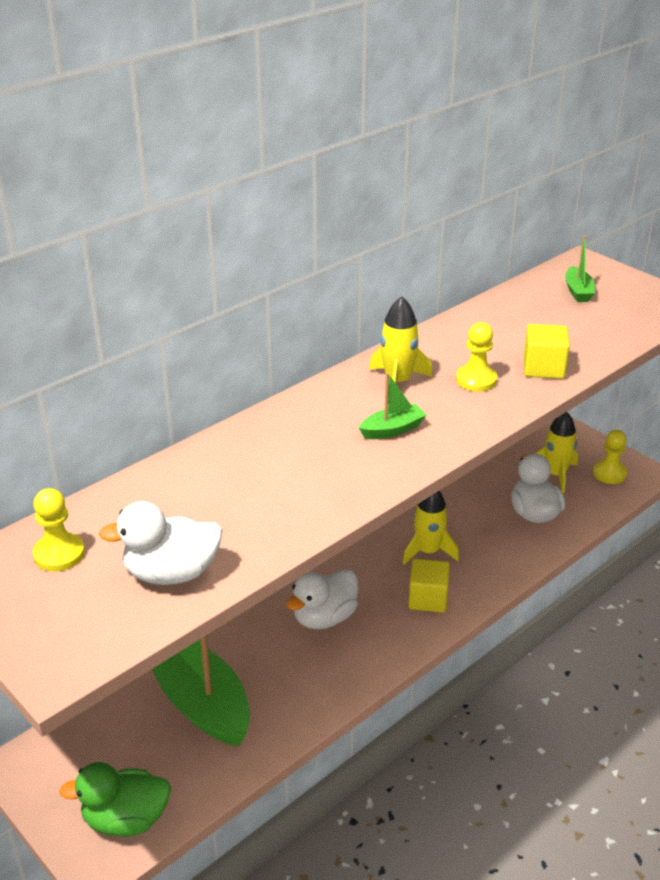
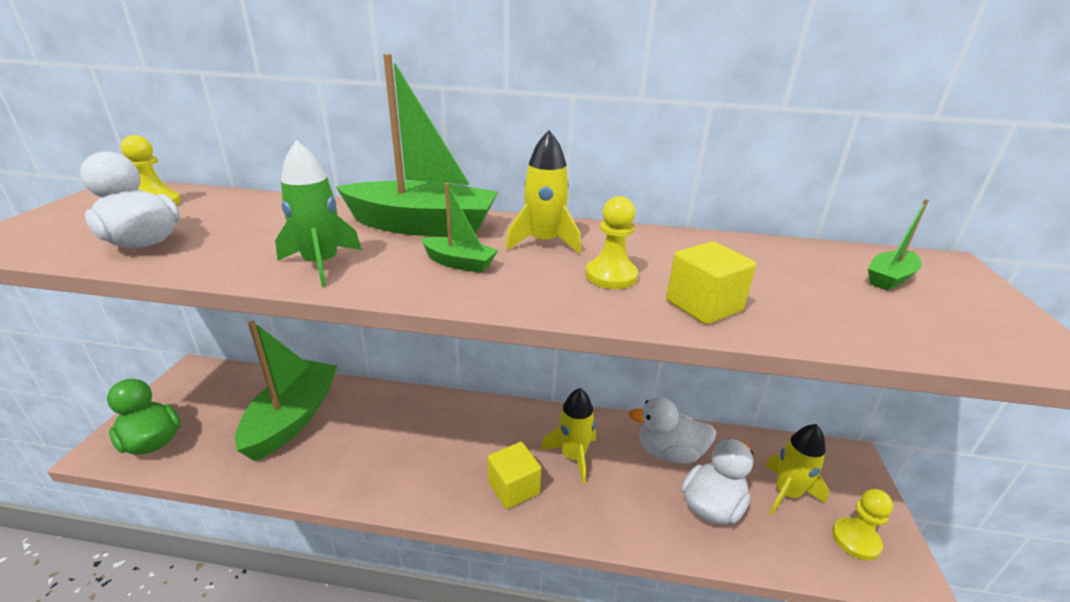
camera: 50 degrees right, 5 degrees down
white duck [286,569,358,629] -> white duck moved to [629,397,716,464]
none -> green rocket [275,140,362,286]
none -> green boat [336,54,498,237]

